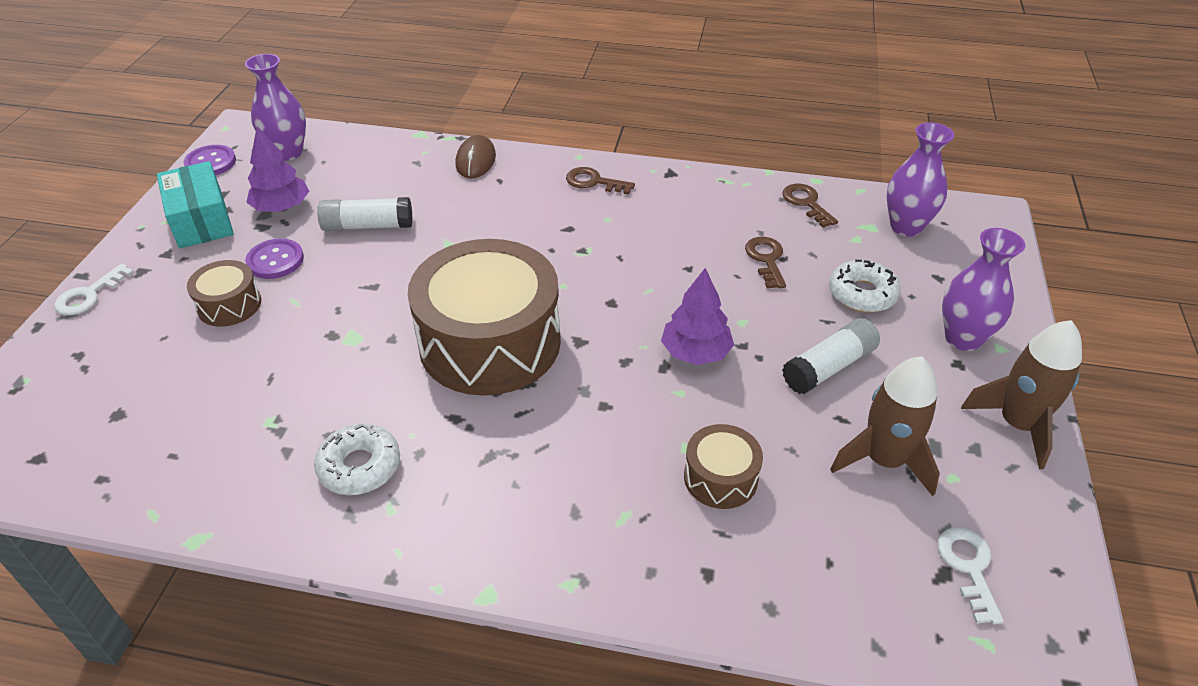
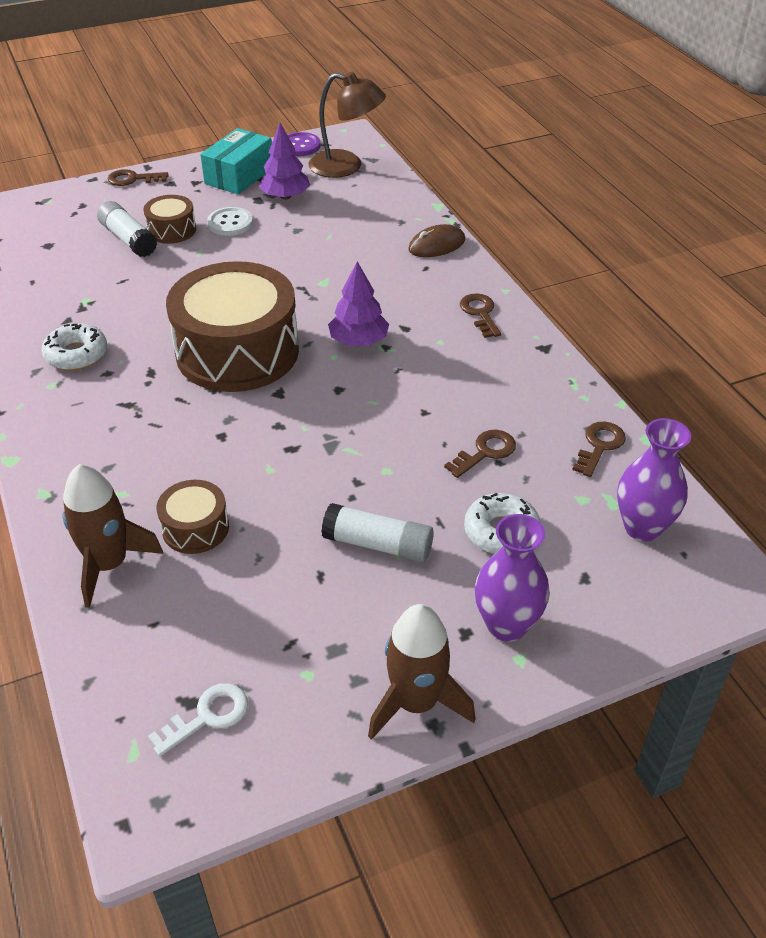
camera: 55 degrees right, 0 degrees up
white key [54,264,134,315] -> brown key [108,169,168,186]
purple vase [245,54,306,161] -> brown lamp [309,71,386,178]
purple button [245,238,304,279] -> white button [207,207,253,236]
white glue stick [317,197,413,231] -> white glue stick moved to [97,201,157,257]
purple tree [661,268,734,365] -> purple tree moved to [328,261,389,346]
brown rocket [830,356,940,496] -> brown rocket moved to [63,464,163,608]

